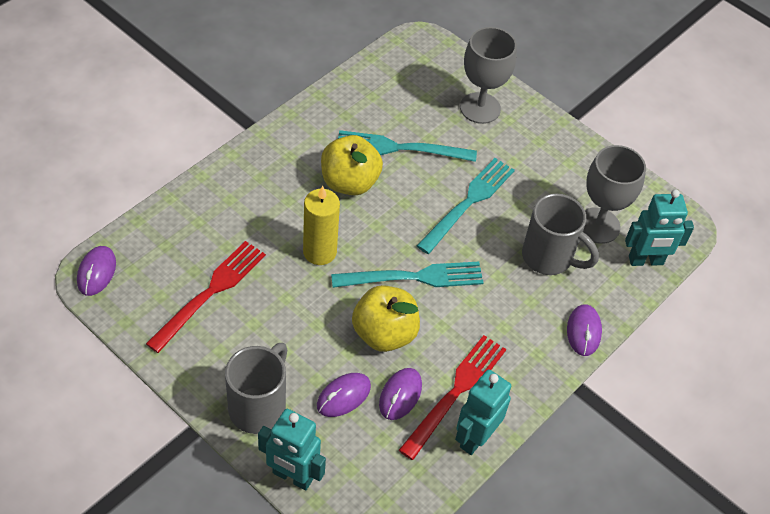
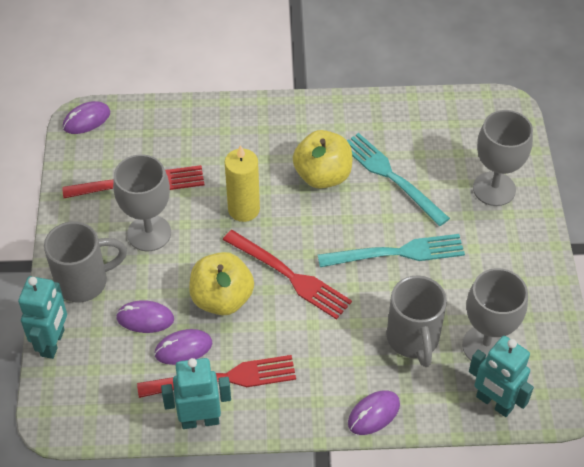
camera: 50 degrees right, 0 degrees up
turquoise robot [258,409,326,491] -> turquoise robot turned 150 degrees counterclockwise [18,276,67,359]
turquoise fork [331,262,484,288] -> red fork [223,230,352,320]
none -> grey goblet [113,154,171,251]

